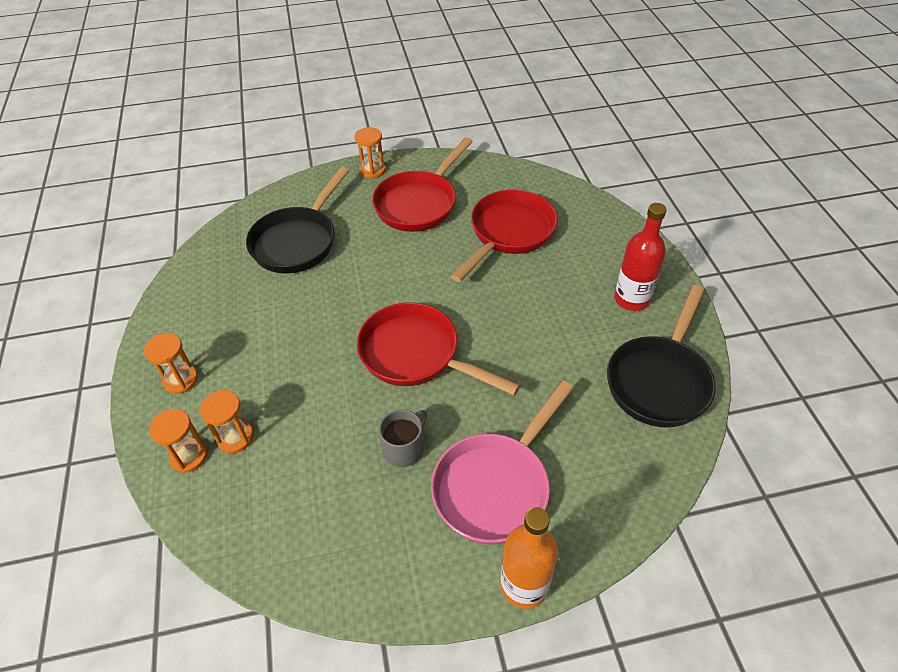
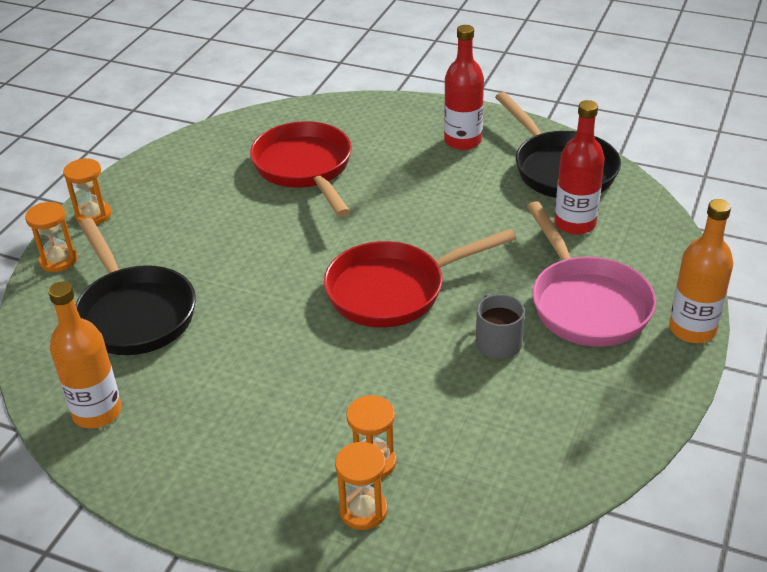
camera: 55 degrees left, 10 degrees down
orange hourglass [144,333,198,394] -> orange hourglass moved to [25,202,77,272]
red pan [372,137,473,232] -> none
none -> orange bottle [48,282,122,428]
none -> red bottle [555,100,605,235]

